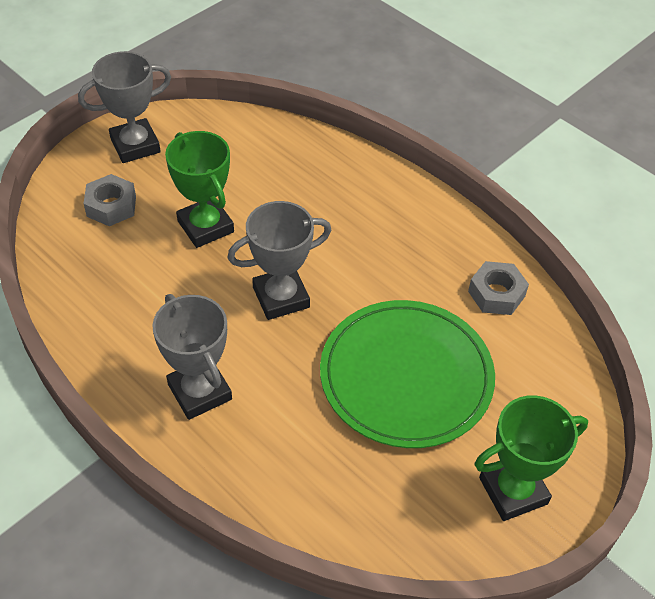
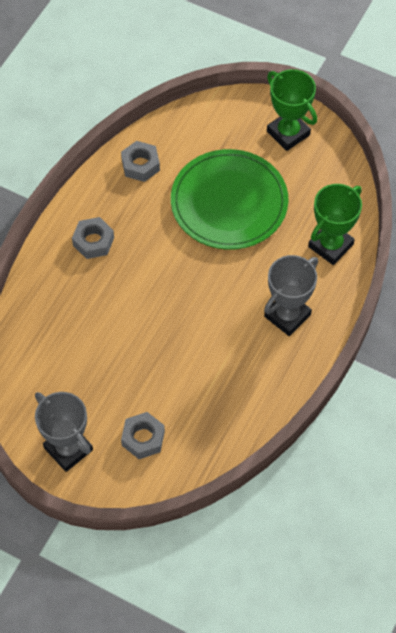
camera: 105 degrees left, 10 degrees up
green trophy [165,131,234,248] -> green trophy moved to [308,184,362,265]
grey trophy [228,201,331,320] -> none
none -> grey nut [72,217,114,259]

